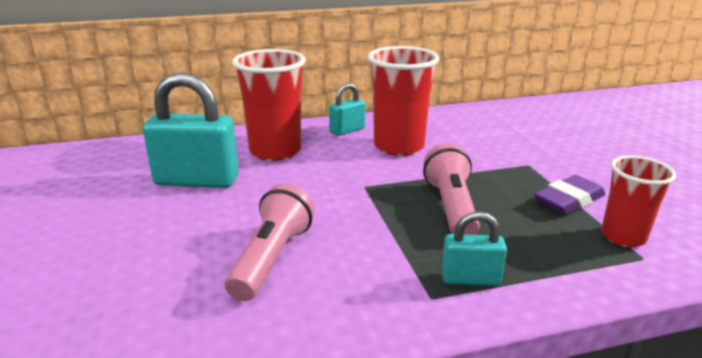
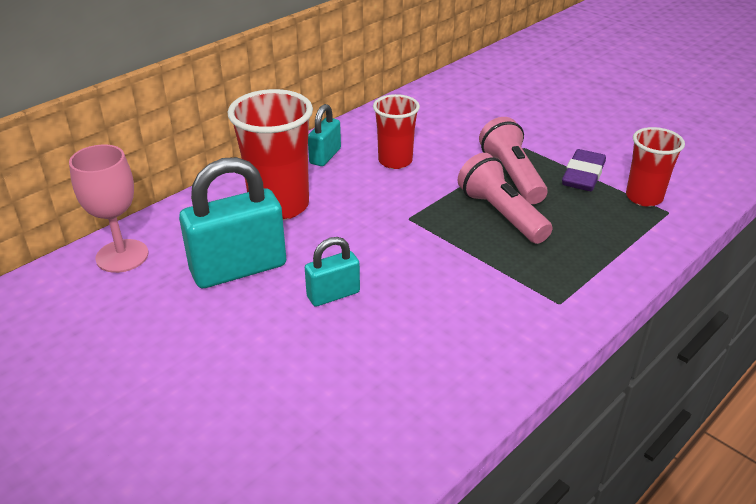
camera: 30 degrees left, 10 degrees up
pink flashlight [225,183,315,301] -> pink flashlight moved to [479,117,548,204]
red cup [368,46,439,156] -> red cup [373,94,420,169], size x0.62
turquoise padlock [441,211,507,286] -> turquoise padlock moved to [305,237,360,307]
none -> pink goblet [69,145,148,273]

